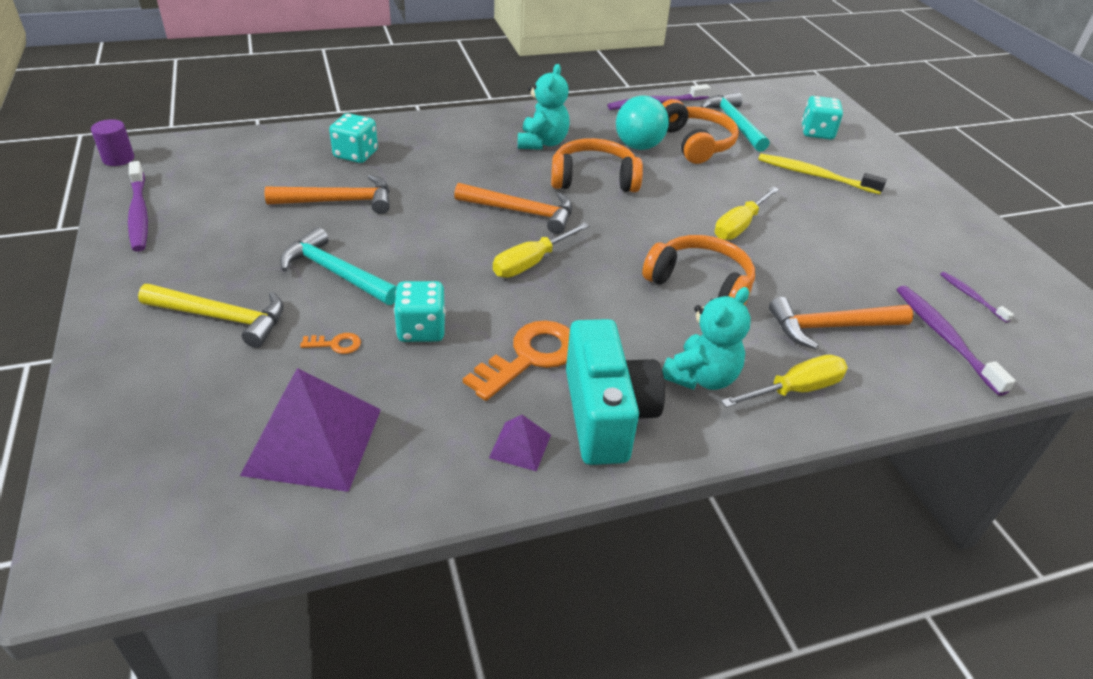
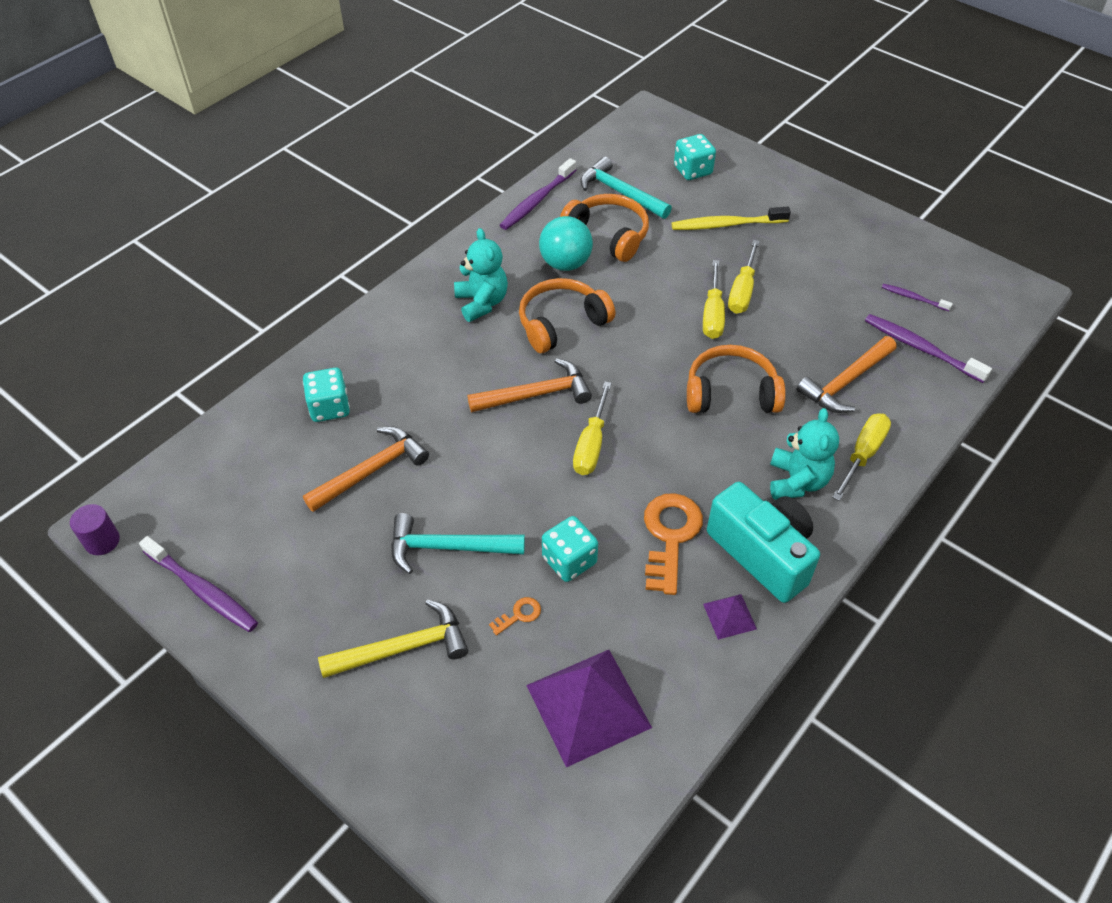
camera: 30 degrees left, 10 degrees up
none -> yellow screwdriver [728,240,760,314]

